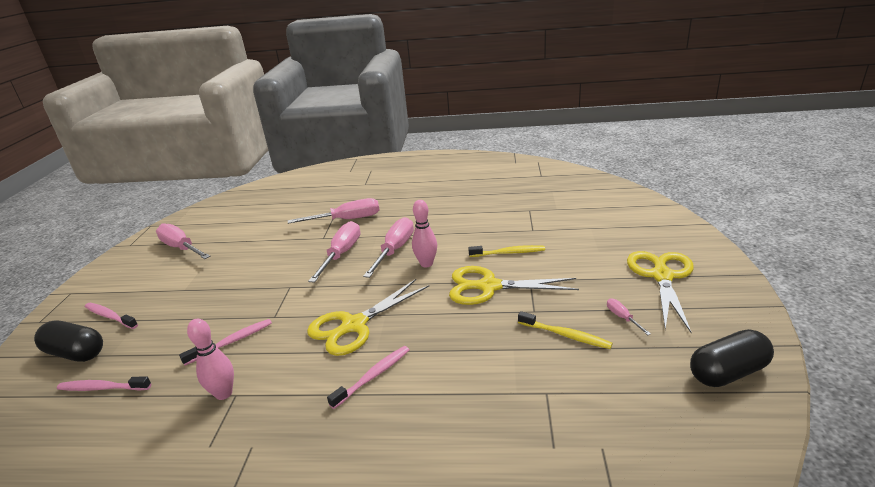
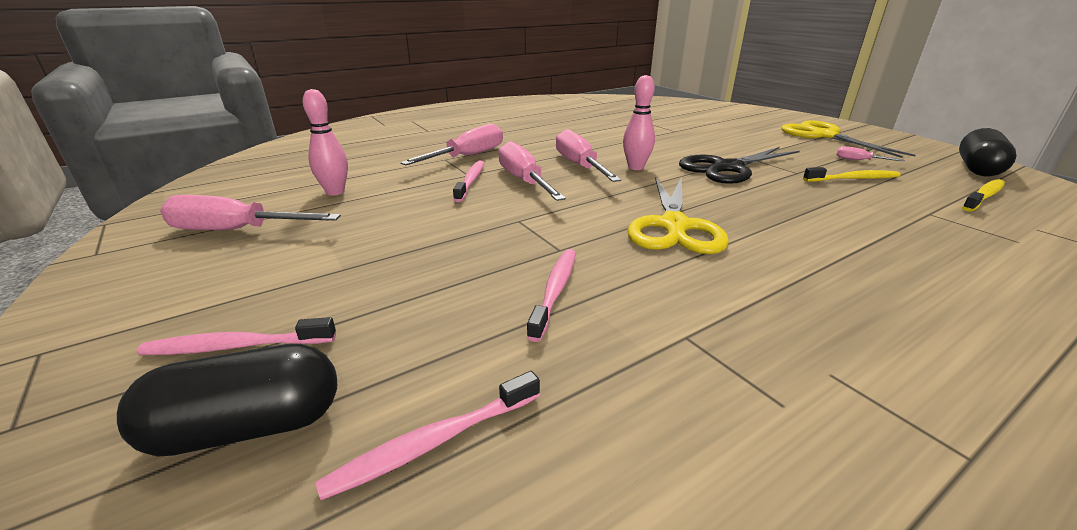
camera: 40 degrees left, 0 degrees up
pink bowling pin [187,318,234,400] -> pink bowling pin moved to [303,89,348,195]
pink toothbrush [327,346,409,409] -> pink toothbrush moved to [453,161,484,202]
yellow scissors [449,266,579,305] -> black scissors [679,147,800,184]
yellow toothbrush [468,245,545,257] -> yellow toothbrush moved to [962,179,1005,212]

